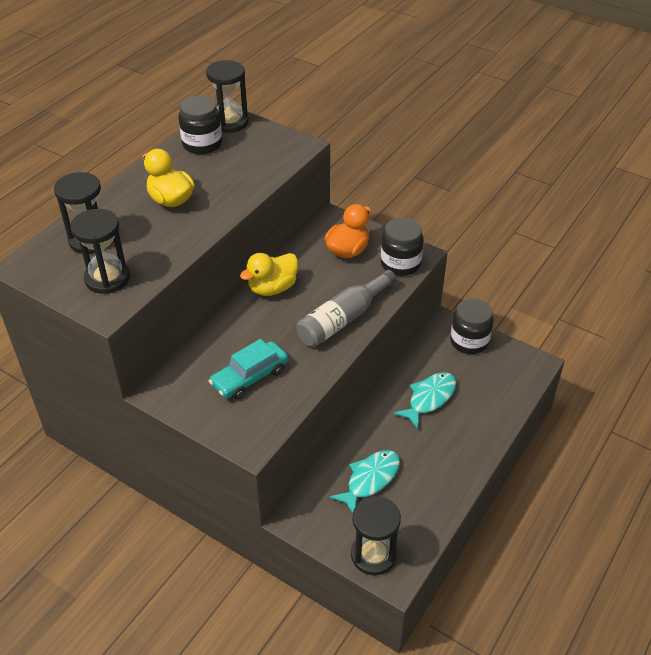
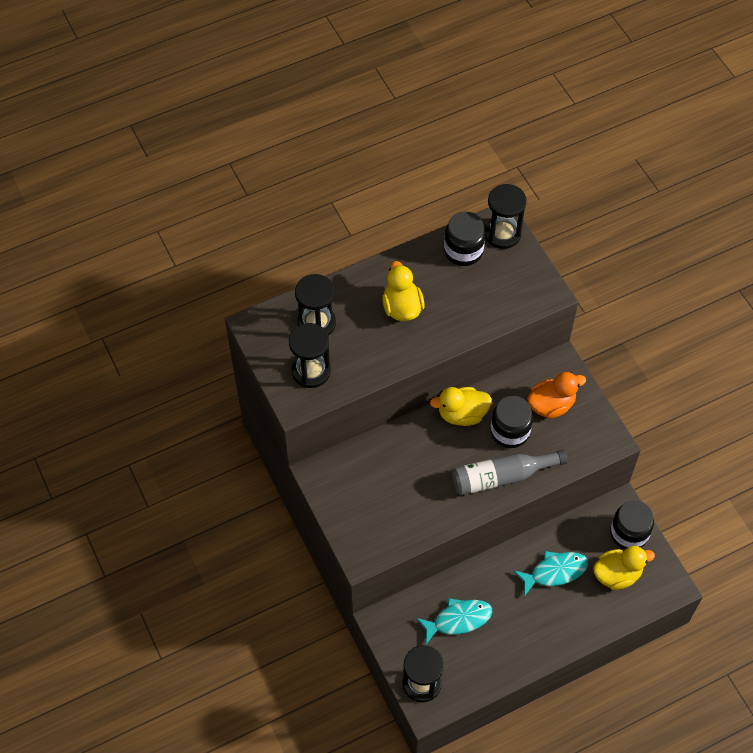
camera: 30 degrees right, 15 degrees up
turquoise car [209,339,288,400] -> none
black jar [381,218,424,276] -> black jar moved to [490,396,533,448]
none -> yellow duck [593,546,655,590]

